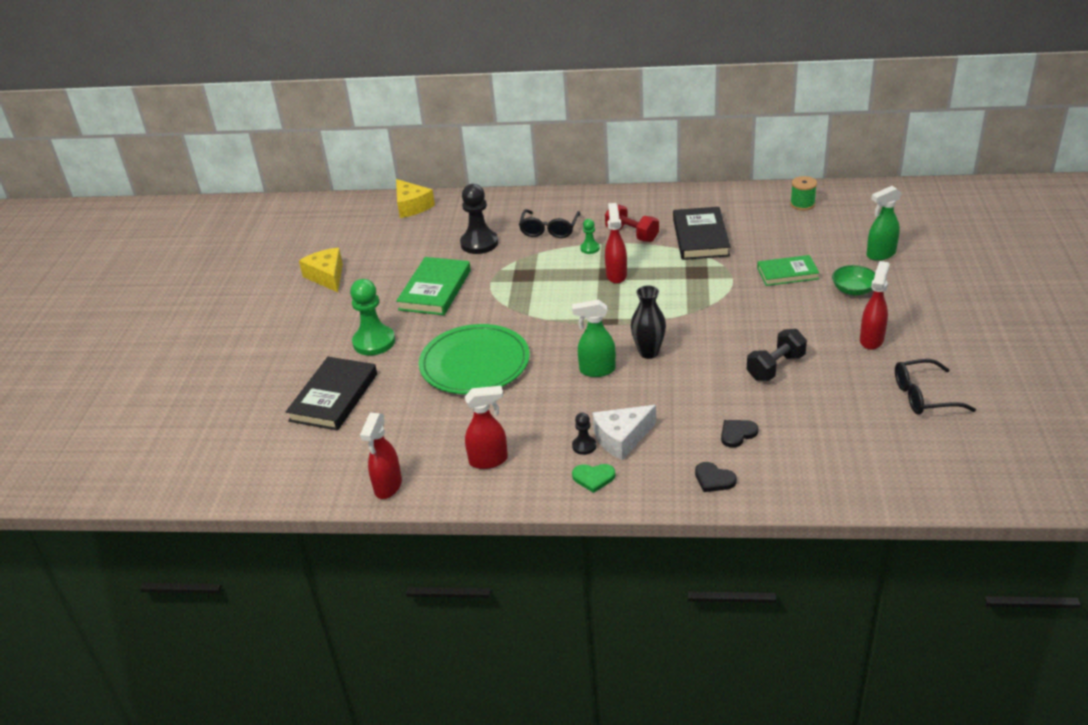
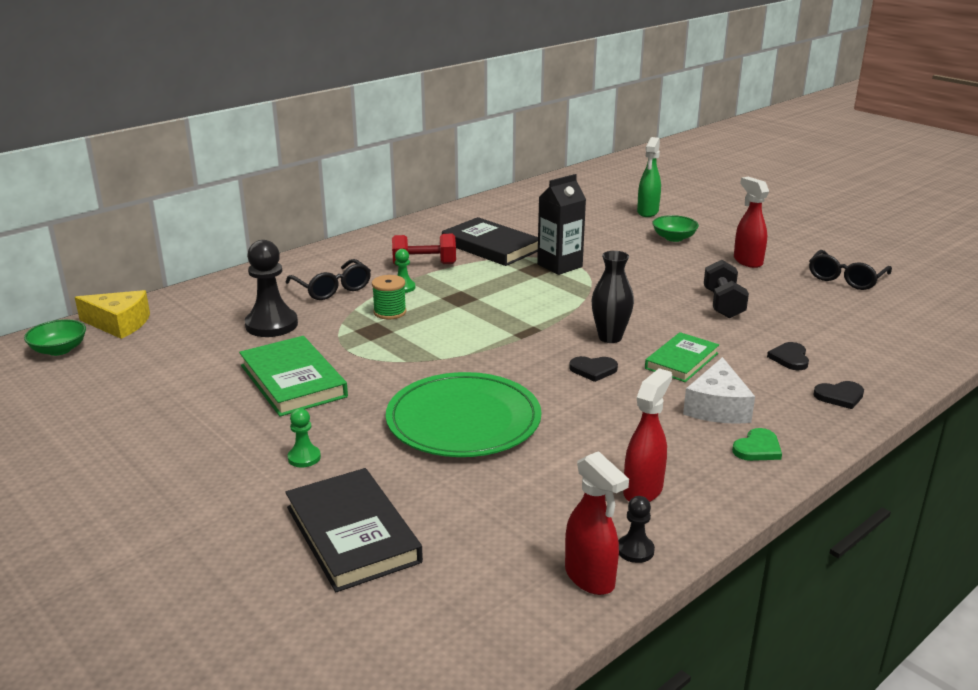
camera: 50 degrees left, 10 degrees down
yellow cheese [299,248,343,292] -> none
green pawn [350,279,395,355] -> green pawn [287,408,321,467], size x0.50
green spray bottle [572,300,616,377] -> black heart [569,356,618,382]
black pawn [572,413,596,455] -> black pawn moved to [619,496,655,563]
red spray bottle [605,203,627,284] -> none
green book [757,255,819,286] -> green book moved to [645,332,719,382]
green spool [790,176,817,210] -> green spool moved to [372,275,407,320]
none -> green bowl [24,319,86,356]
none -> black carton [537,174,586,275]

